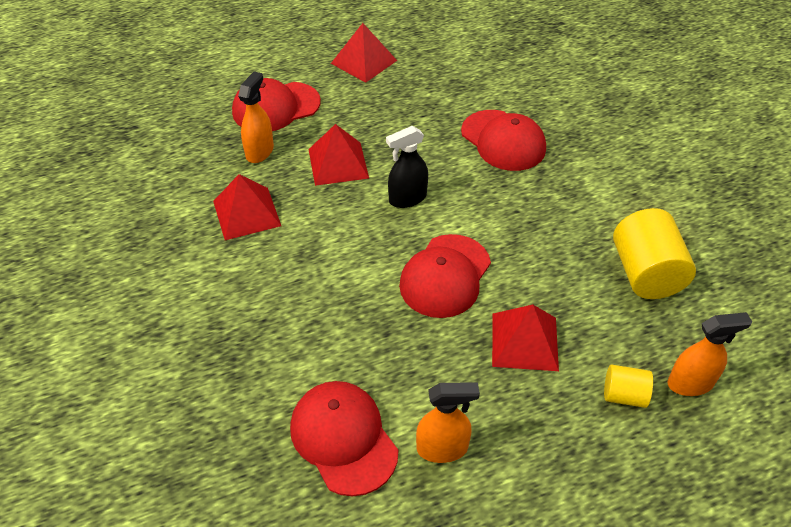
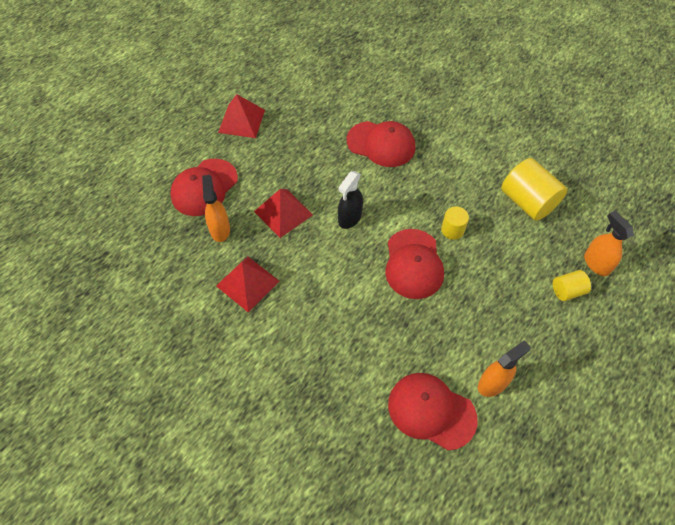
camera: 30 degrees left, 10 degrees up
red pyramid [492,305,559,371] -> none
orange spray bottle [667,312,752,396] -> orange spray bottle turned 75 degrees counterclockwise [584,211,634,276]
none -> yellow cylinder [441,206,469,240]

